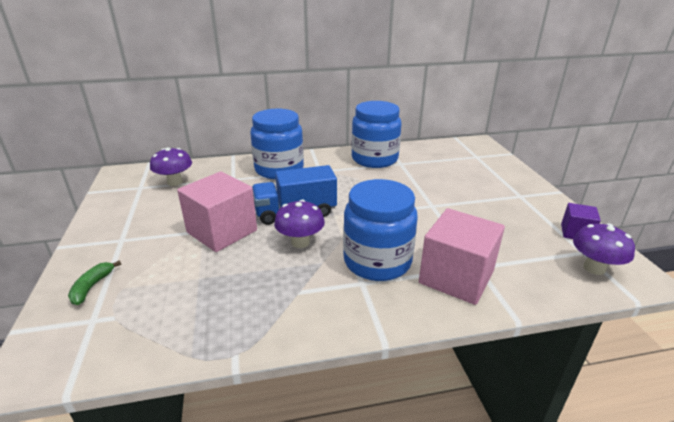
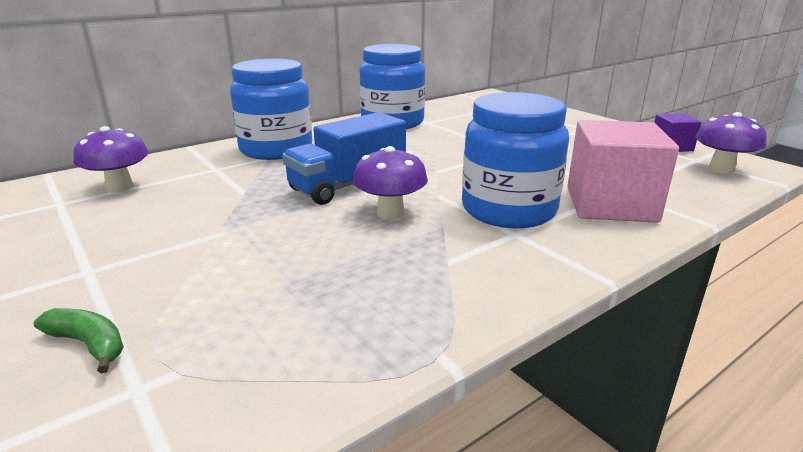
camera: 25 degrees left, 5 degrees down
green banana [68,260,121,305] -> green banana turned 135 degrees clockwise [34,308,124,374]
pink cube [177,171,257,252] -> none

